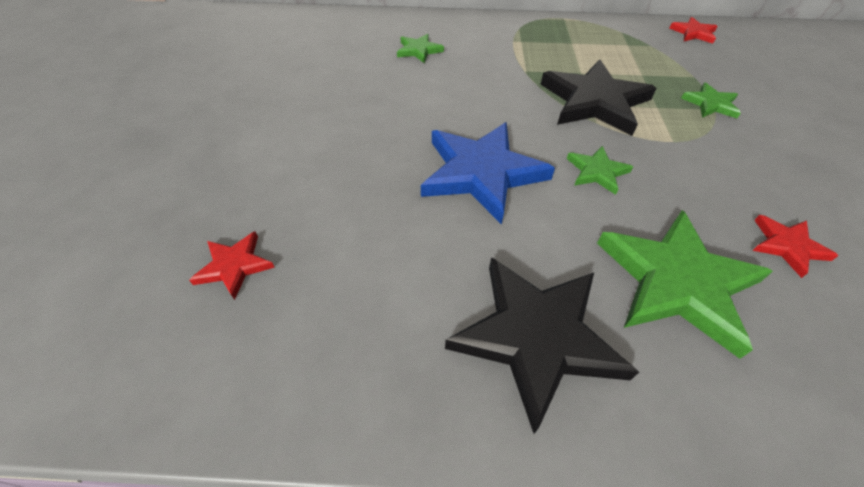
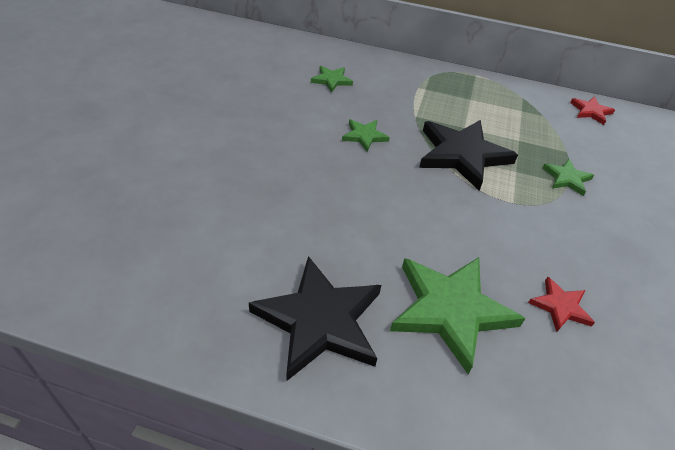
camera: 10 degrees right, 5 degrees down
red star [189,231,275,300] -> none
blue star [421,122,555,225] -> none
green star [567,146,633,195] -> green star moved to [342,120,390,152]

